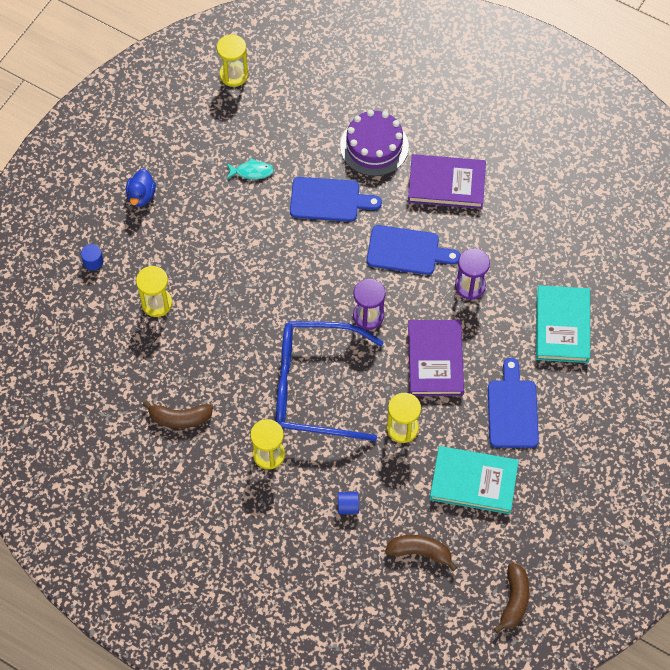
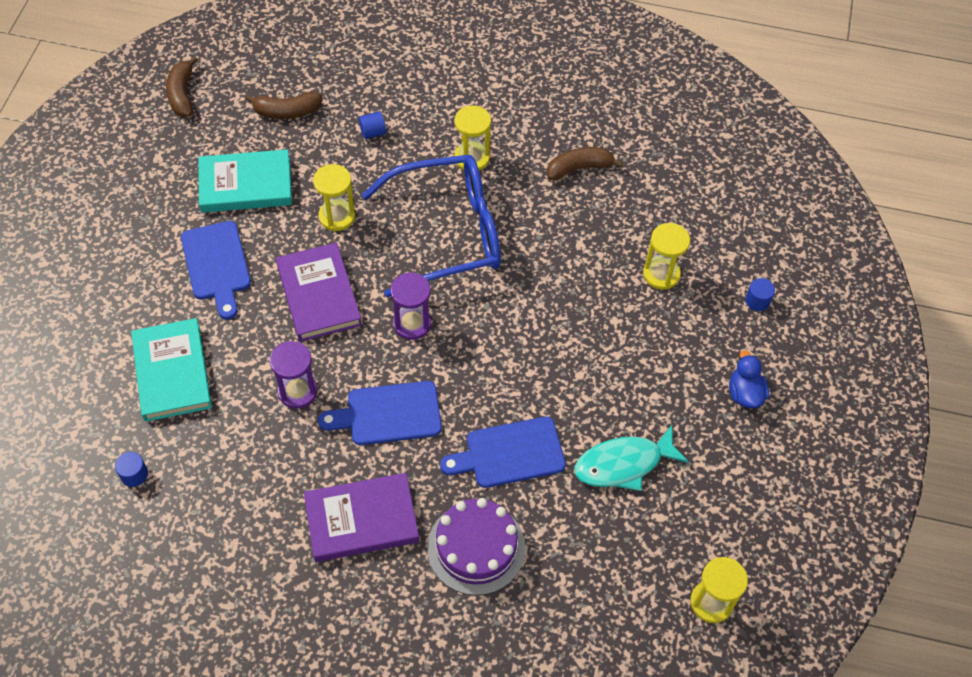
camera: 160 degrees right, 5 degrees down
turquoise fish [227,158,274,179] -> turquoise fish [574,425,689,491], size x1.76
none -> blue cylinder [115,452,148,487]

